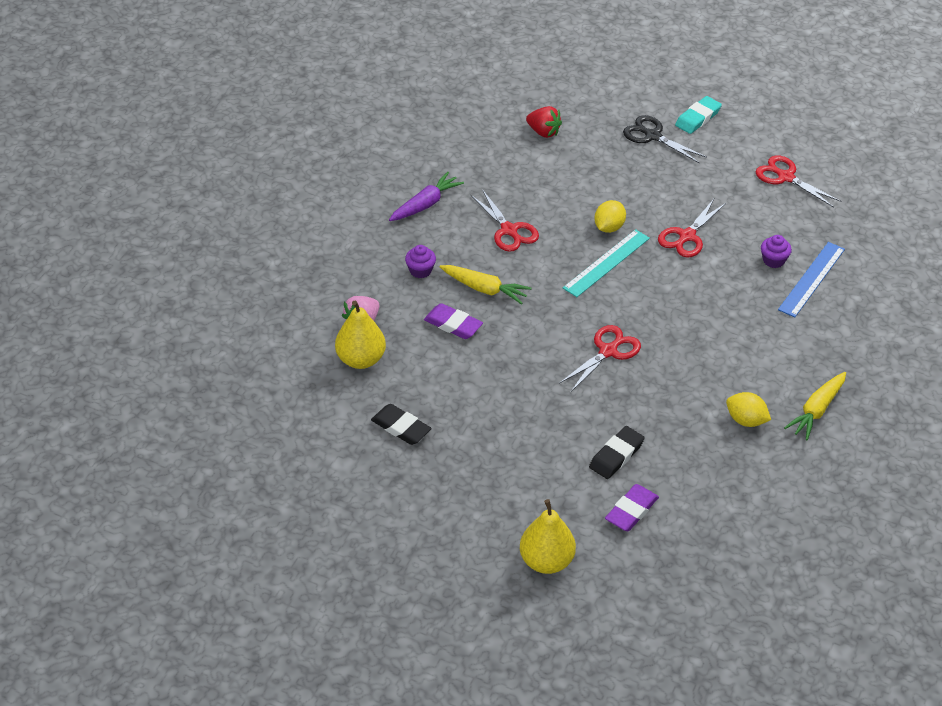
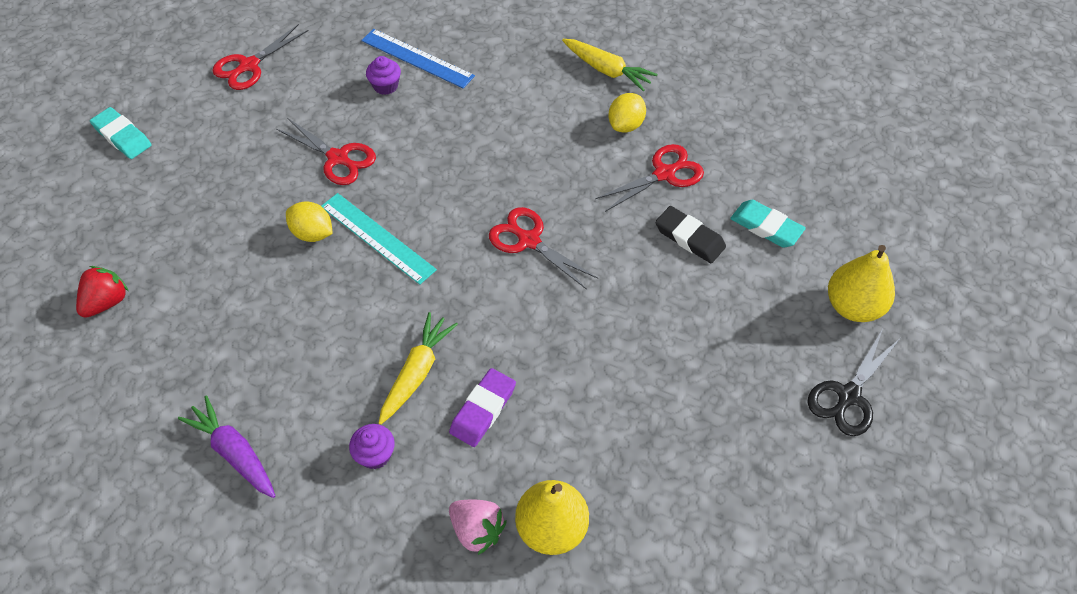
camera: 90 degrees left, 10 degrees up
black eraser [371,404,432,445] -> none
red scissors [471,189,539,252] -> red scissors moved to [595,144,704,212]
purple eraser [605,484,659,531] -> turquoise eraser [730,200,806,248]
black scissors [623,115,707,164] -> black scissors moved to [807,329,900,436]

